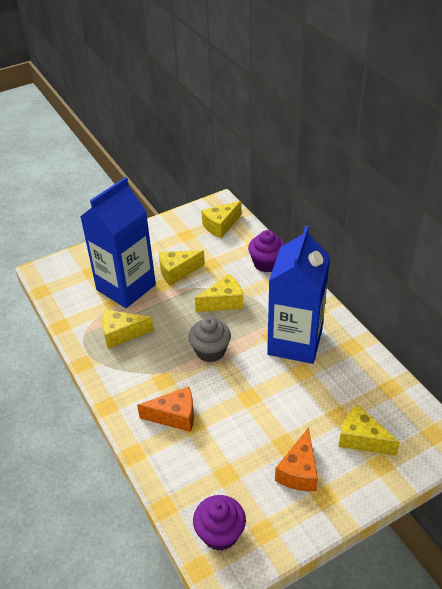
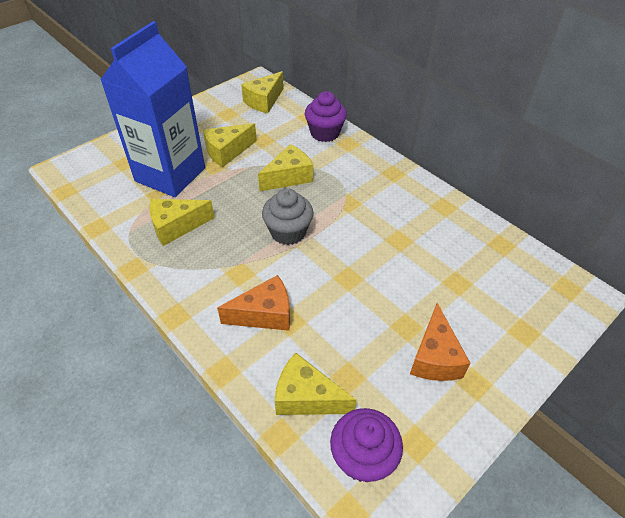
camera: 15 degrees left, 5 degrees up
blue carton [267,225,330,364] -> none
yellow cheese [338,405,400,456] -> yellow cheese moved to [275,353,357,415]

